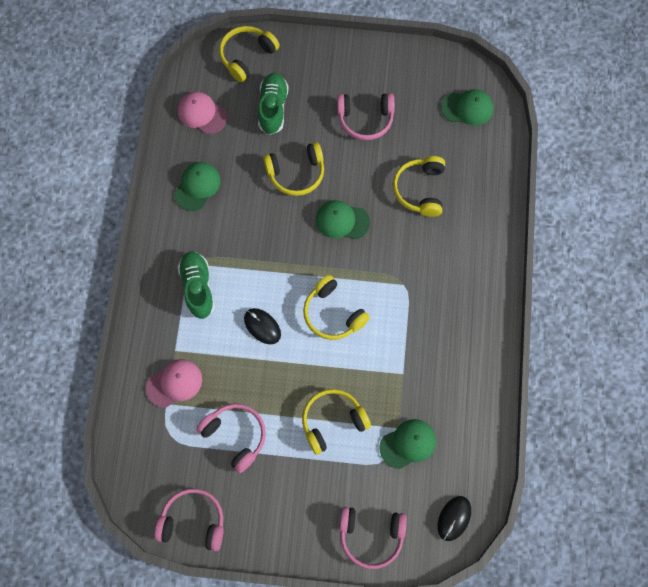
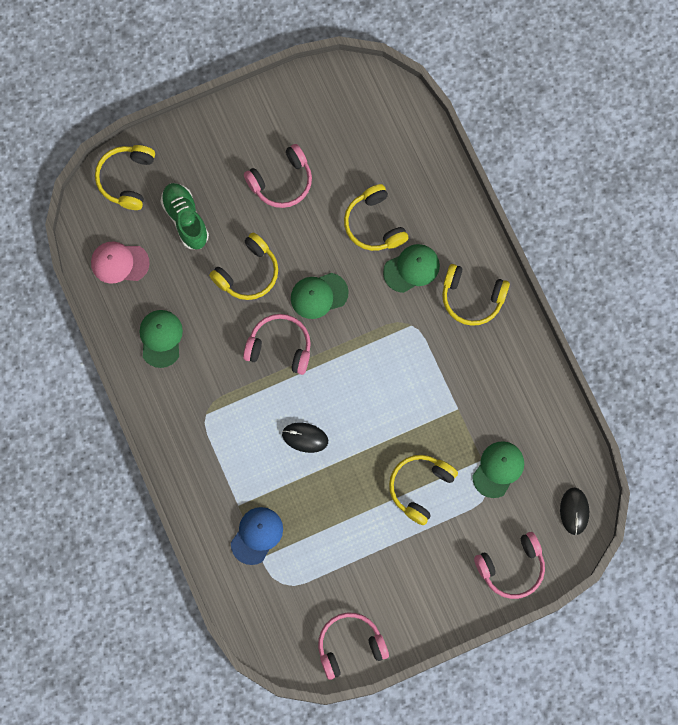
camera: 30 degrees left, 5 degrees up
pink cap [146,359,202,408] -> blue cap [231,507,283,565]
green shoe [178,251,215,319] -> none
pink headphones [196,403,266,473] -> pink headphones moved to [243,314,311,375]
yellow headphones [303,275,370,340] -> yellow headphones moved to [442,264,510,326]
green cap [441,89,494,126] -> green cap moved to [383,244,440,293]

